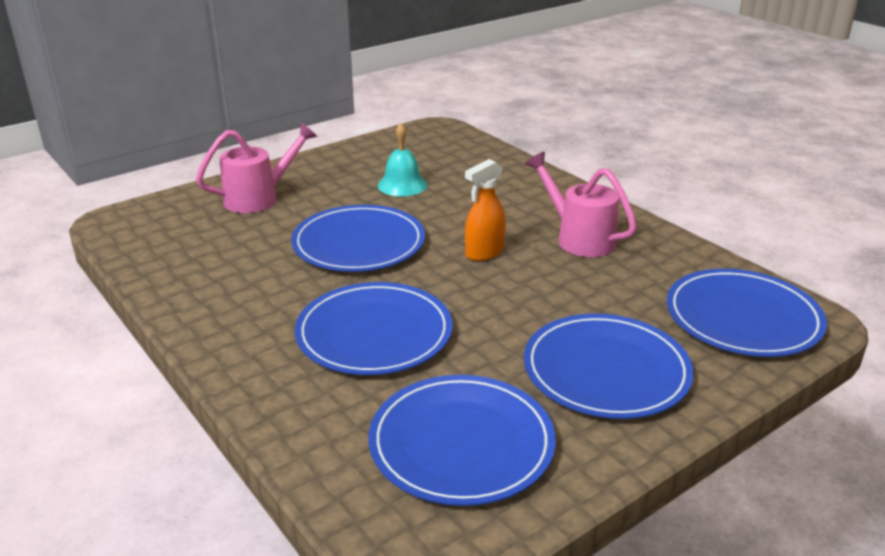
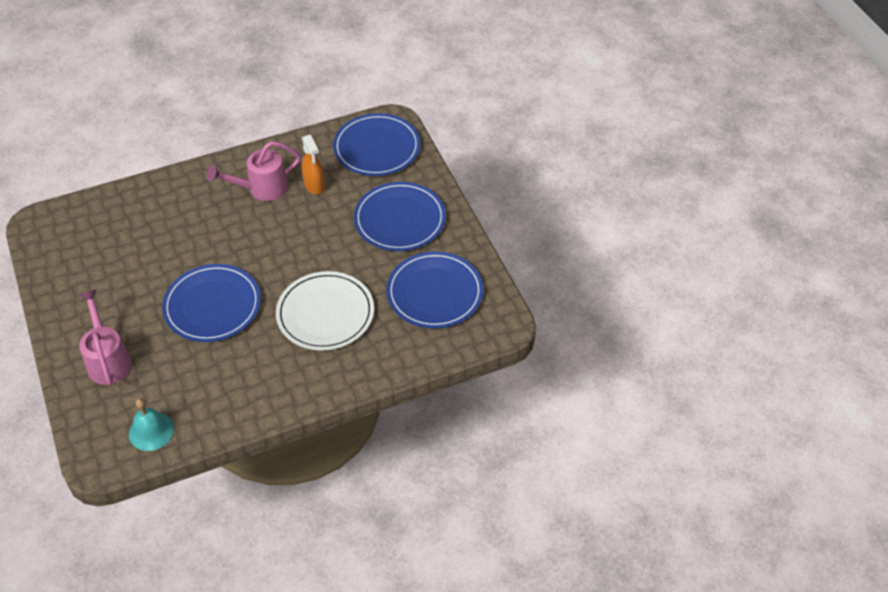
camera: 75 degrees left, 20 degrees up
blue plate [295,282,452,375] -> white plate [276,271,374,351]
turquoise bell [378,123,427,197] -> turquoise bell moved to [129,398,174,451]
orange spray bottle [465,159,506,261] -> orange spray bottle moved to [301,134,325,194]

